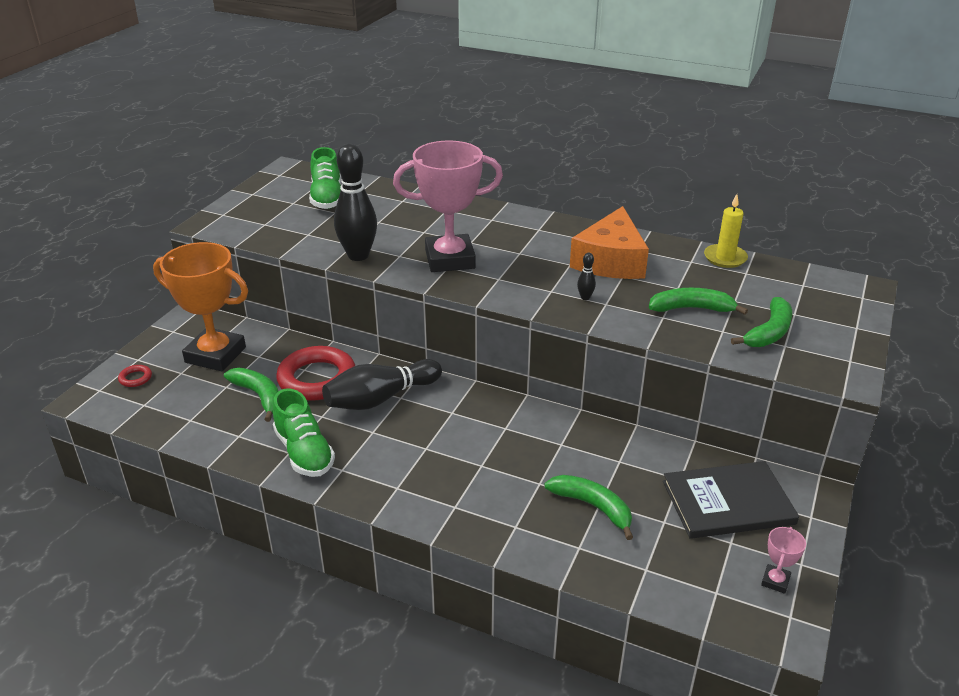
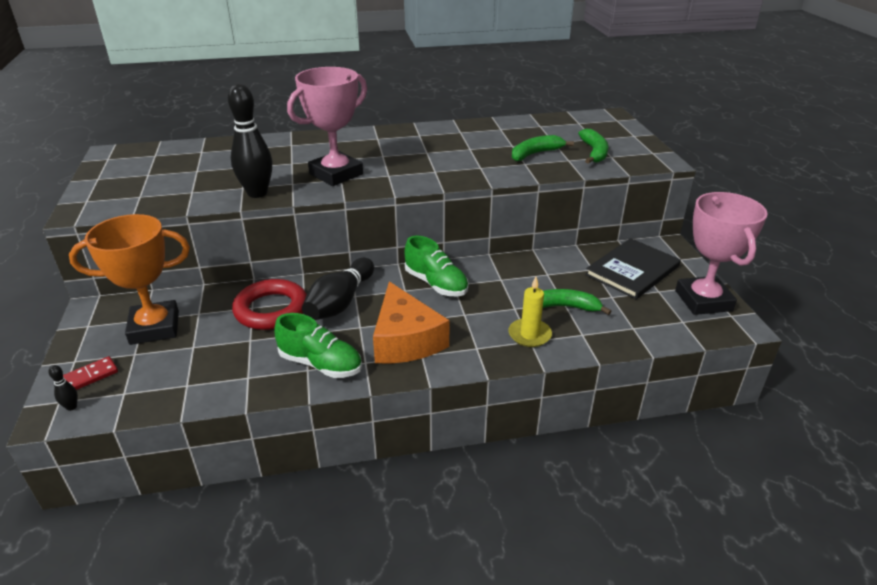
camera: 35 degrees left, 0 degrees up
red ring [118,365,152,387] -> red domino [63,356,118,390]
green banana [224,368,278,422] -> none
green shoe [309,147,341,209] -> green shoe moved to [404,235,469,296]
orange cheese [570,206,649,279] -> orange cheese moved to [373,282,450,363]
black bowling pin [577,253,596,300] -> black bowling pin moved to [48,365,78,411]
yellow candle [704,194,748,268] -> yellow candle moved to [509,277,552,347]
pink trophy [761,527,806,594] -> pink trophy [675,192,767,315], size x2.47

